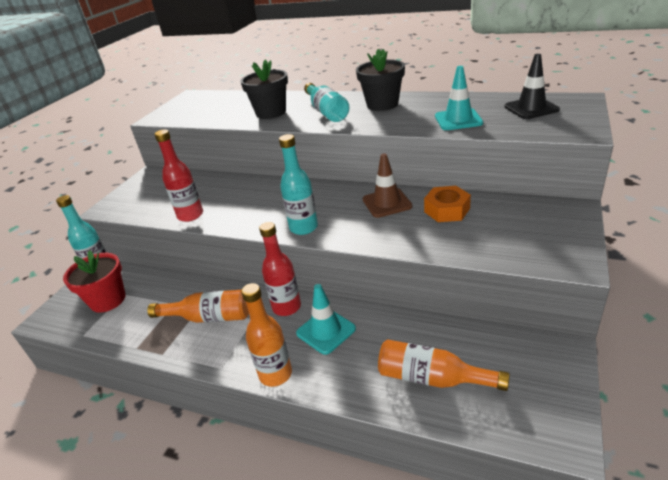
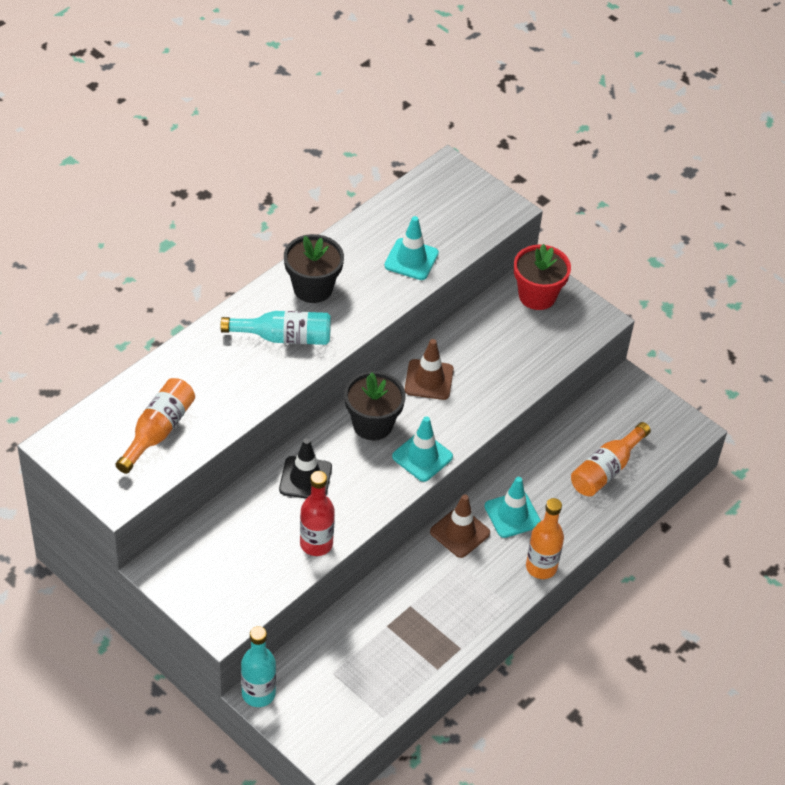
camera: 75 degrees left, 15 degrees up
red flower pot [63,250,126,313] -> red flower pot moved to [514,244,571,310]
orange bottle [147,290,249,323] -> orange bottle moved to [115,378,195,474]
black flower pot [241,59,288,119] -> black flower pot moved to [344,371,405,440]
red bottle [259,222,301,316] -> brown traffic cone [430,494,490,558]
turquoise bottle [279,134,318,235] -> turquoise traffic cone [392,416,453,482]
orange nut [424,186,471,222] -> none
black traffic cone [504,54,560,119] -> black traffic cone moved to [279,438,332,499]

